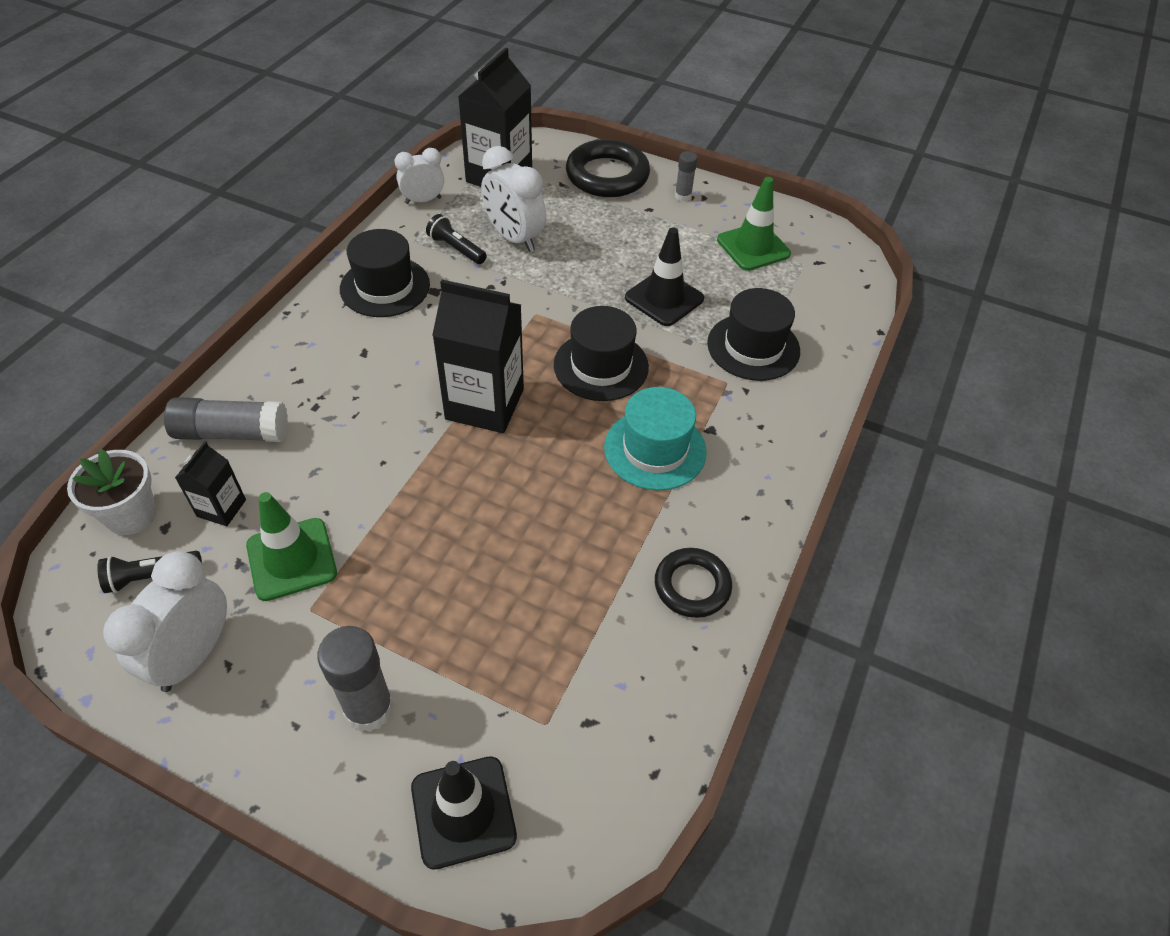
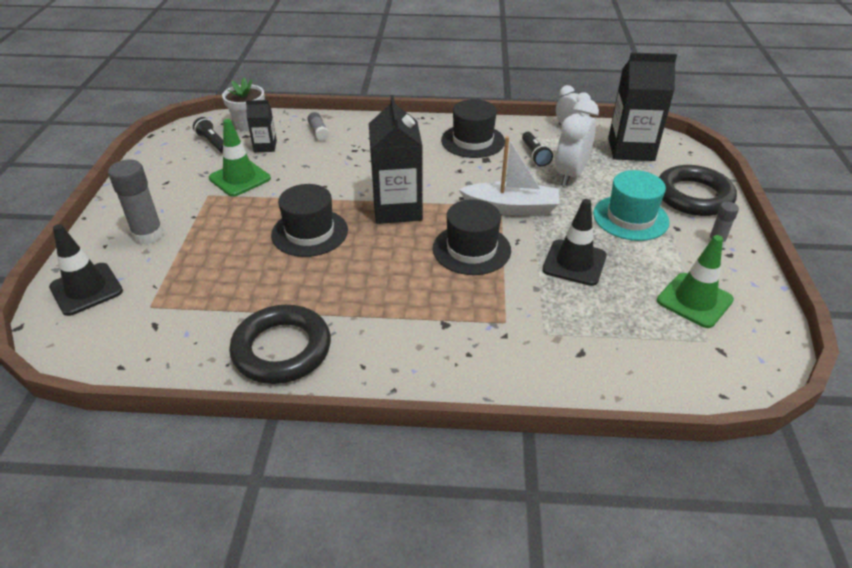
camera: 70 degrees right, 10 degrees down
white clock [103,551,227,692] -> none
grey glue stick [164,397,288,442] -> grey glue stick [307,112,329,141], size x0.55
black flashlight [426,214,487,264] -> black flashlight turned 150 degrees clockwise [522,132,553,167]
turquoise hat [604,387,707,490] -> turquoise hat moved to [593,170,669,241]
black ring [655,548,732,618] -> black ring [229,305,331,384], size x1.59
black hat [707,288,800,381] -> black hat moved to [271,184,348,257]
none -> white boat [459,136,559,215]

